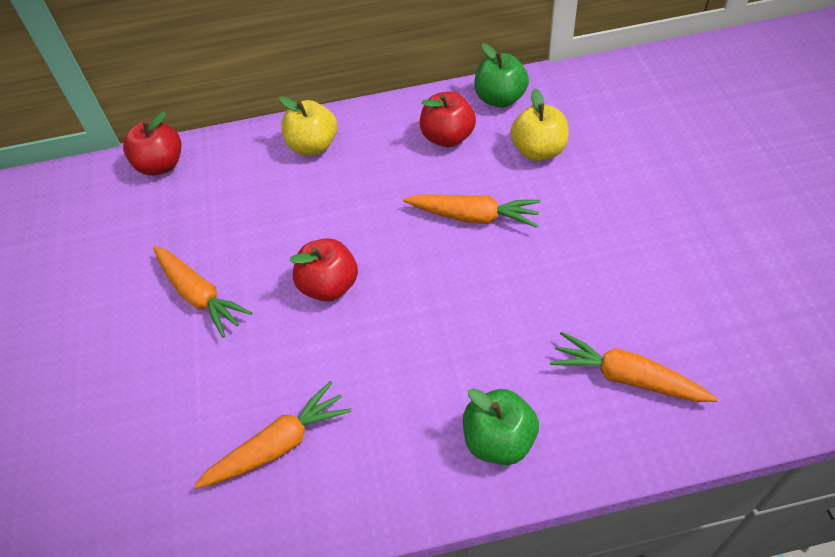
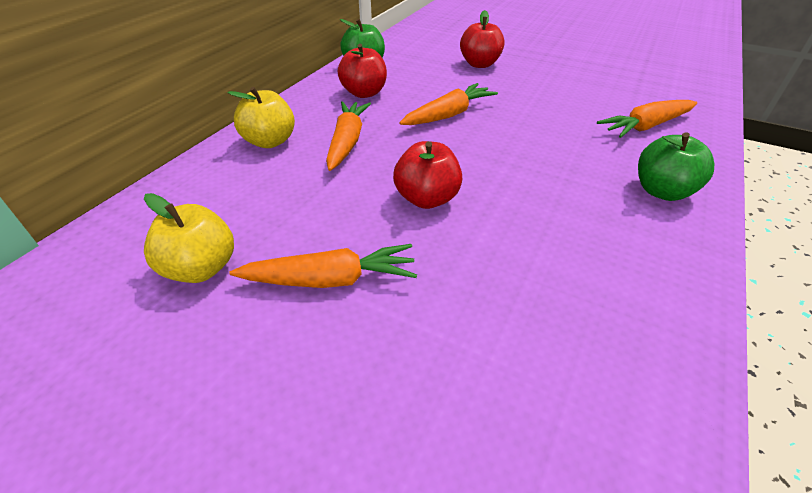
camera: 55 degrees left, 10 degrees down
red apple [123,111,182,176] -> red apple moved to [460,10,505,68]
orange carrot [194,381,352,489] -> orange carrot moved to [326,101,371,171]
yellow apple [510,89,569,161] -> yellow apple moved to [144,193,234,283]

